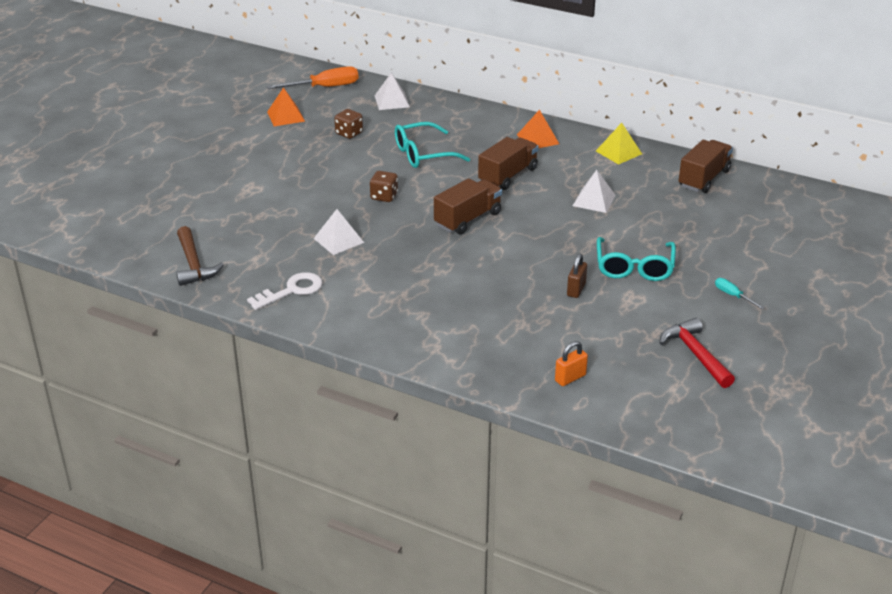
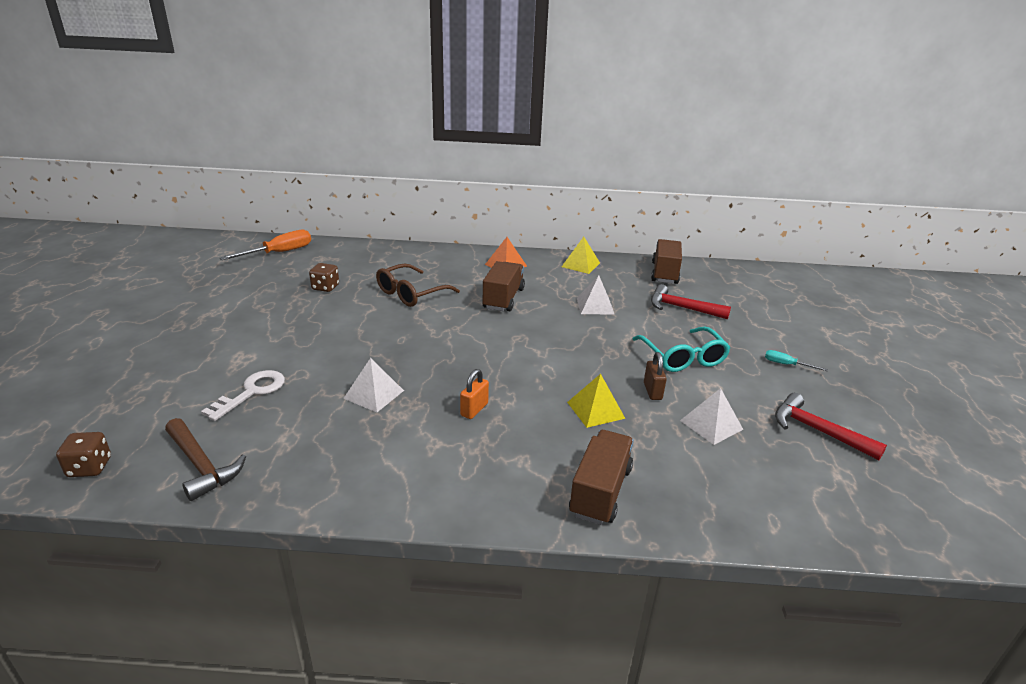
camera: 25 degrees left, 5 degrees down
white key [247,272,323,310] -> white key moved to [201,370,285,421]
orange pyramid [267,87,305,126] -> none
brown dice [370,171,398,202] -> brown dice moved to [56,432,111,477]
white pyramid [375,73,410,110] -> white pyramid moved to [680,388,744,445]
turquoise glasses [395,122,470,168] -> brown glasses [376,263,460,307]
brown truck [434,178,502,234] -> brown truck moved to [569,430,634,525]
orange padlock [555,341,588,386] -> orange padlock moved to [460,369,489,419]
none -> yellow pyramid [567,374,626,428]
none -> red hammer [651,284,731,319]

